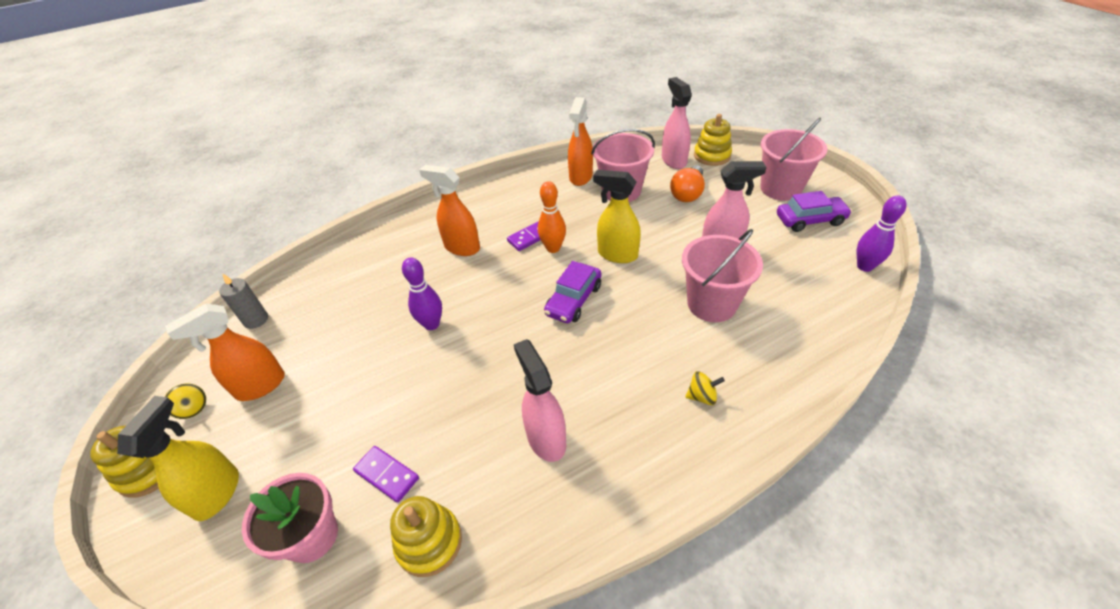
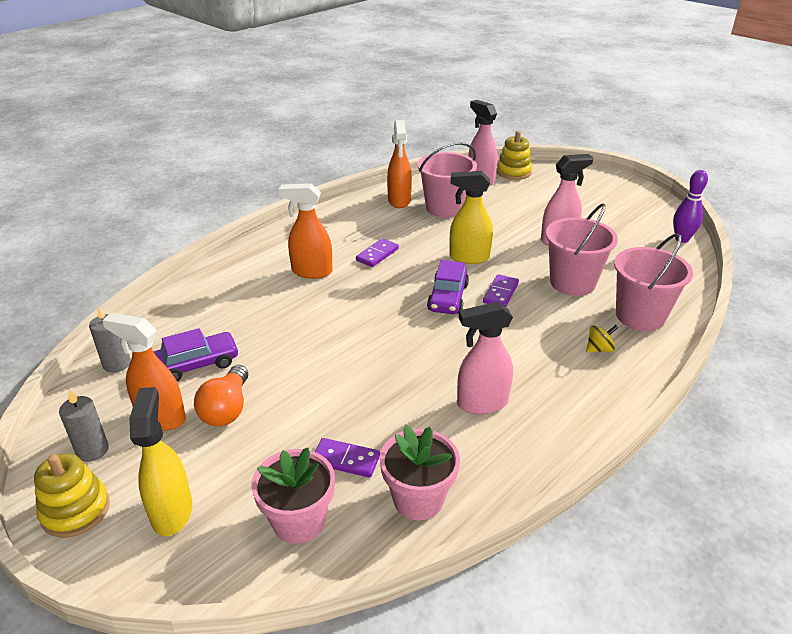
camera: 20 degrees left, 10 degrees down
orange spray bottle [165,304,285,401] -> orange spray bottle turned 75 degrees clockwise [102,313,186,430]
yellow spinning top [165,383,206,419] -> grey candle [59,389,109,462]
yellow stacking toy [390,496,462,577] -> pink flower pot [380,425,460,520]
purple bowling pin [402,257,442,330] -> none
pink spray bottle [514,339,566,462] -> pink spray bottle turned 60 degrees counterclockwise [457,302,513,414]
orange bowling pin [538,181,566,253] -> none
orange light bulb [670,165,705,202] -> orange light bulb moved to [194,365,248,426]
pink bucket [760,118,828,201] -> pink bucket moved to [614,233,693,331]
purple car [777,191,852,232] -> purple car moved to [153,328,239,382]
none -> purple domino [483,274,519,307]

